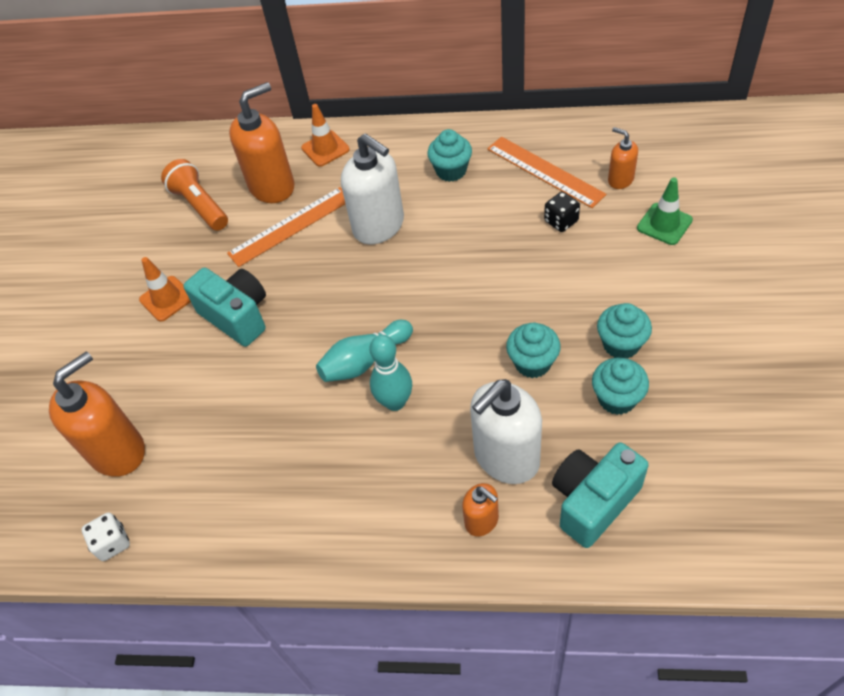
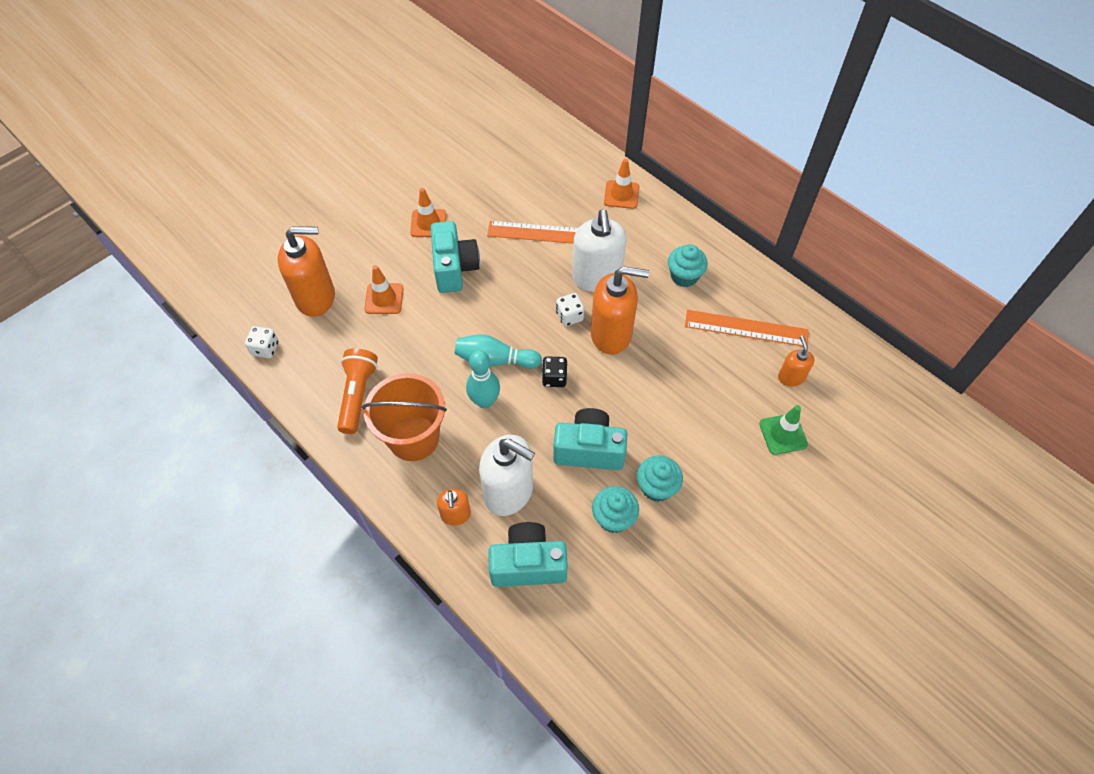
camera: 35 degrees right, 5 degrees up
orange flashlight [161,159,228,231] -> orange flashlight moved to [337,348,378,434]
orange soap dispenser [229,82,295,203] -> orange soap dispenser moved to [591,266,649,355]
white soap dispenser [470,379,542,484] -> white soap dispenser turned 150 degrees counterclockwise [479,435,535,516]
orange ruler [487,137,606,208] -> orange ruler turned 75 degrees counterclockwise [685,310,809,346]
turquoise cupcake [506,323,561,378] -> turquoise camera [553,408,627,470]
black dice [544,192,580,232] -> black dice moved to [542,356,567,387]
none -> orange bucket [362,373,447,461]
none -> orange traffic cone [364,265,404,314]
none -> white dice [556,293,584,326]

